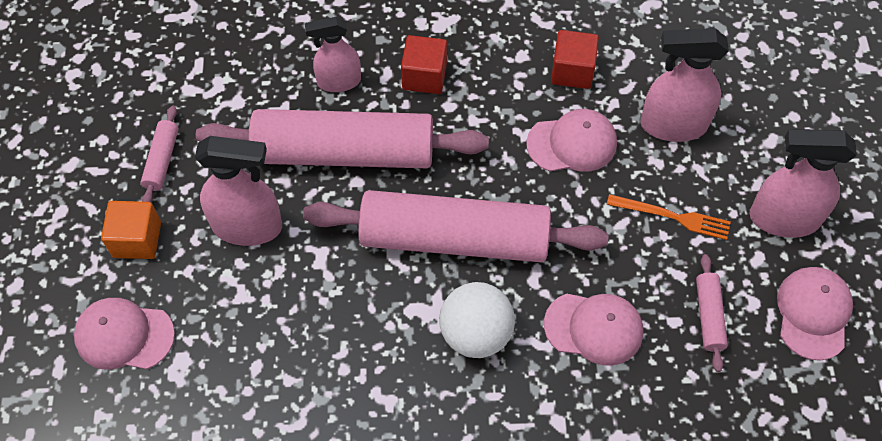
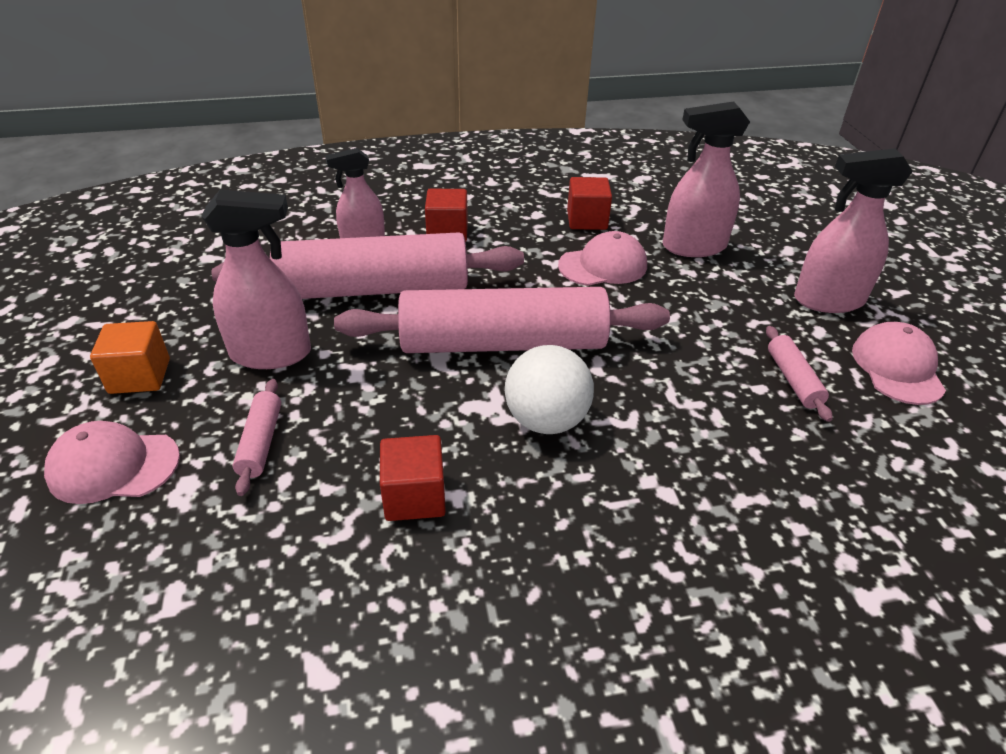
camera: 10 degrees left, 20 degrees down
pink rolling pin [141,106,179,202] -> pink rolling pin moved to [233,379,281,496]
pink cap [544,294,643,366] -> none
orange fork [607,194,731,240] -> none
none -> red cube [380,435,446,521]

